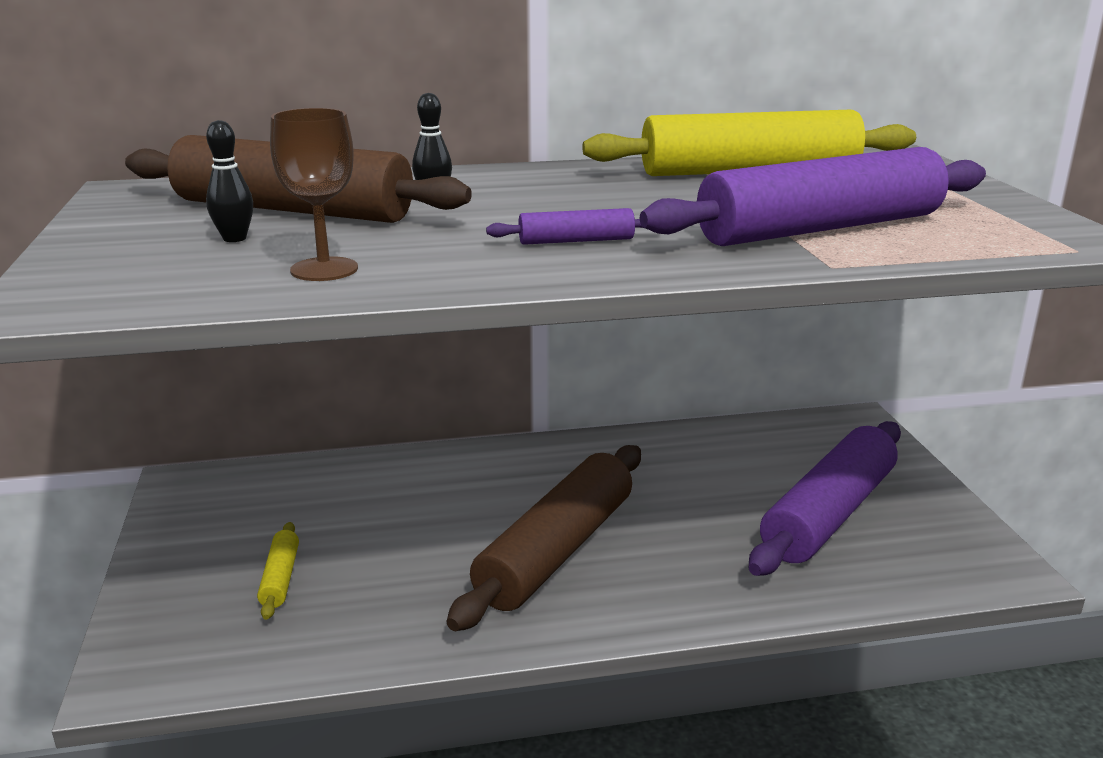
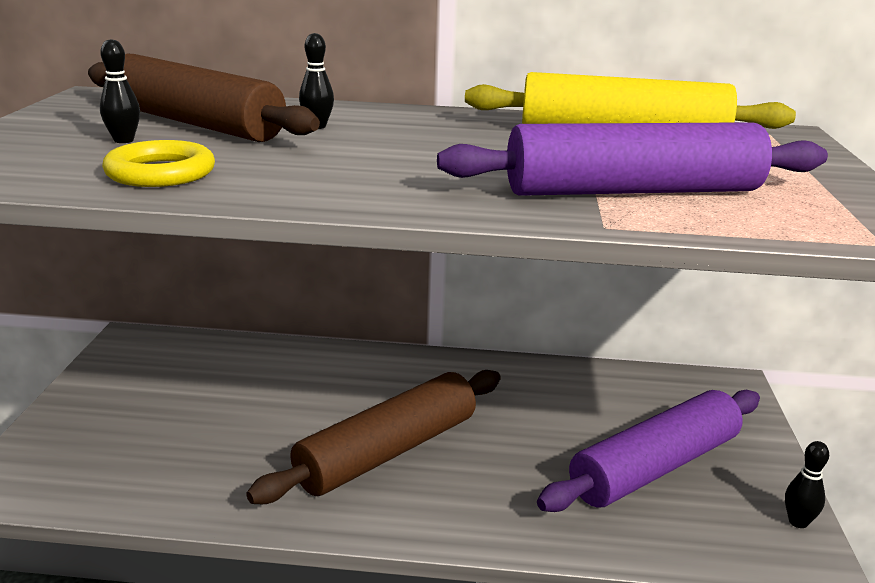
camera: 15 degrees right, 0 degrees up
yellow rolling pin [257,522,299,620] -> none
brown goblet [270,108,358,281] -> yellow ring [102,140,215,187]
purple rolling pin [486,208,643,245] -> none
none -> black bowling pin [785,441,829,528]

